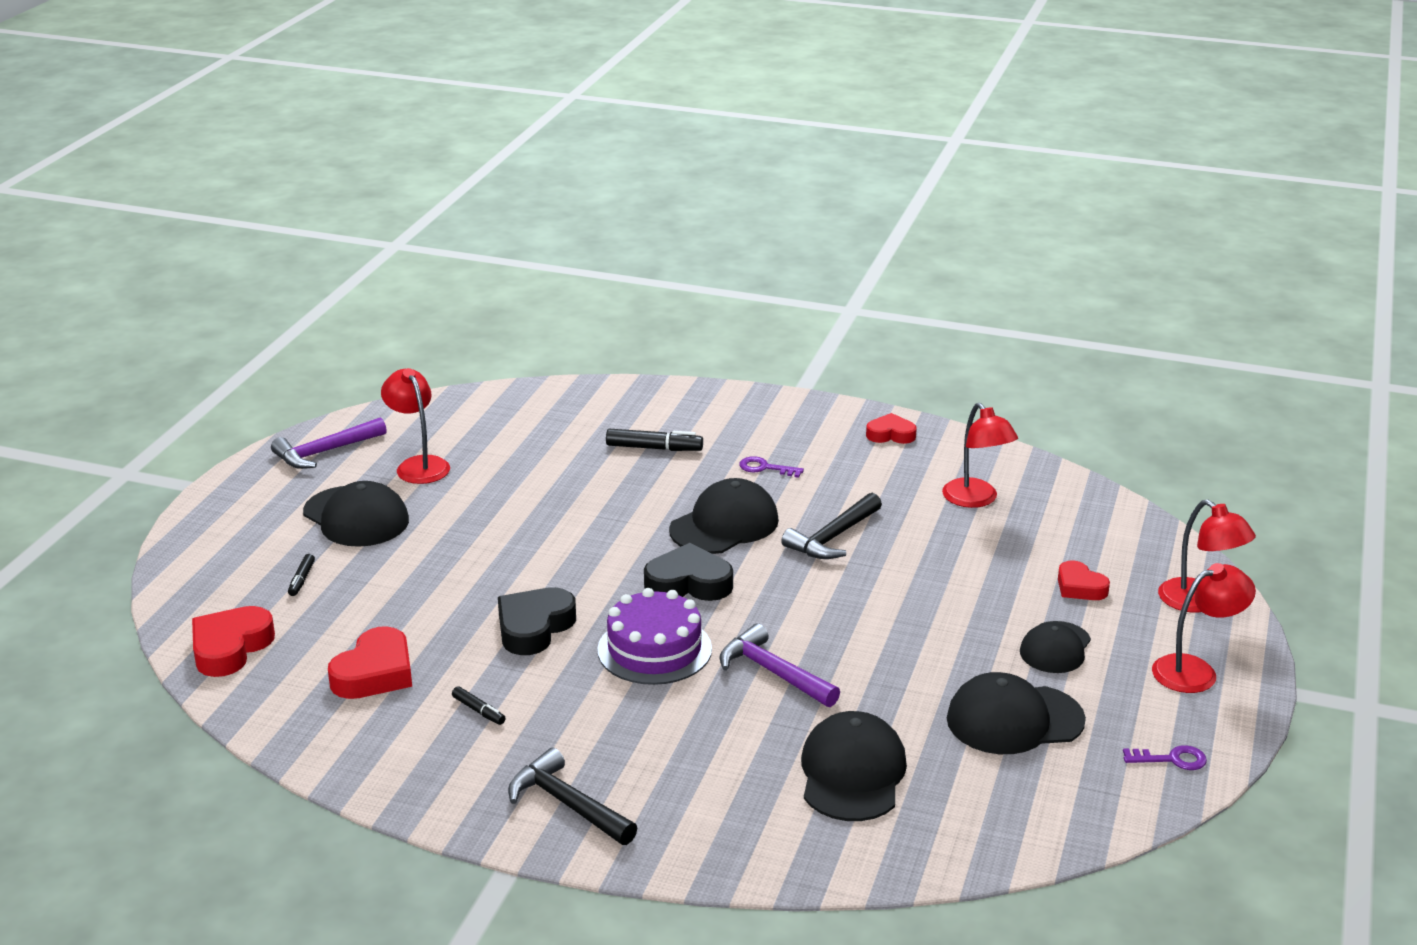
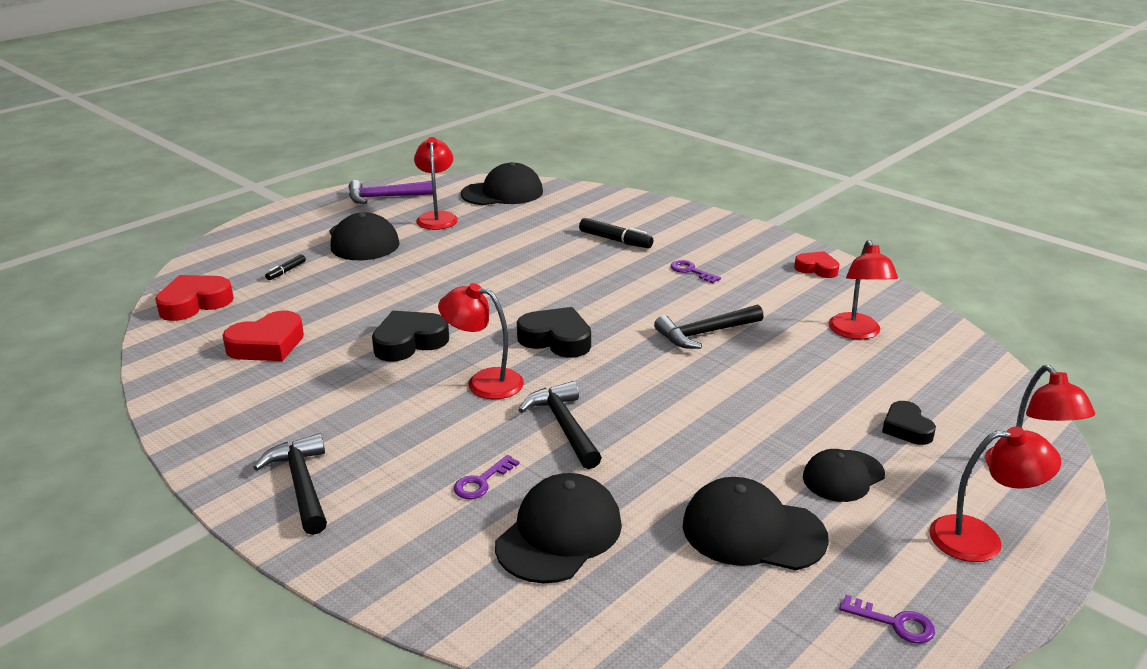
camera: 25 degrees right, 0 degrees up
black marker [452,686,506,725] -> none
purple cake [597,588,712,685] -> red lamp [438,283,524,399]
black cap [669,478,779,554] -> black cap moved to [461,162,543,205]
purple hammer [720,623,840,707] -> black hammer [519,381,602,469]
red heart [1058,560,1110,600] -> black heart [882,401,936,445]
none -> purple key [454,455,520,499]

